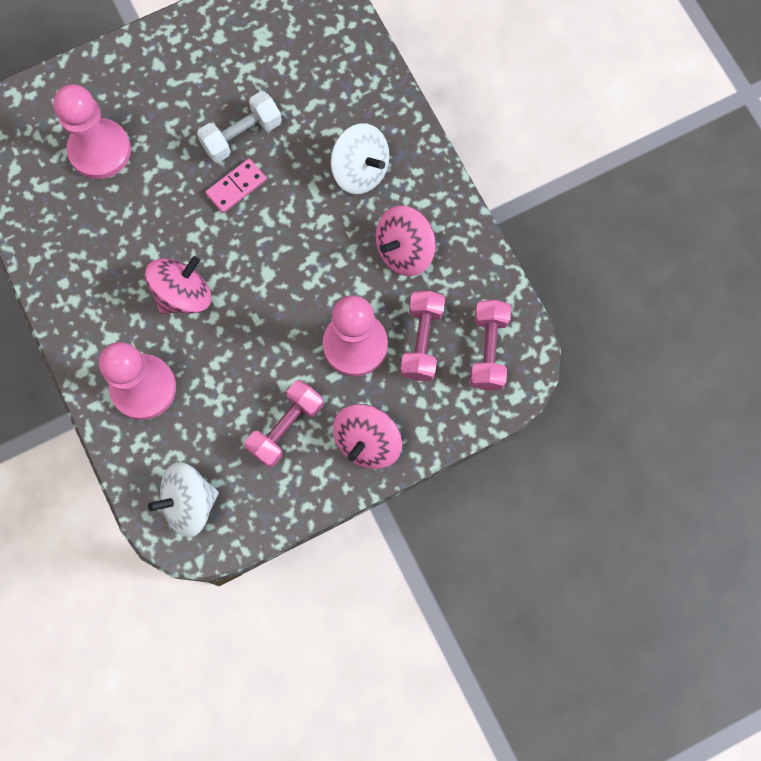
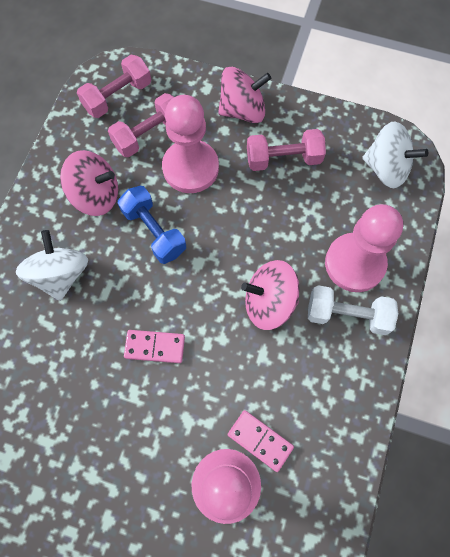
camera: 135 degrees left, 5 degrees down
white dumbbell [197,91,282,163] -> white dumbbell moved to [308,285,398,335]
none -> blue dumbbell [118,186,186,264]
none -> pink domino [228,410,294,472]

